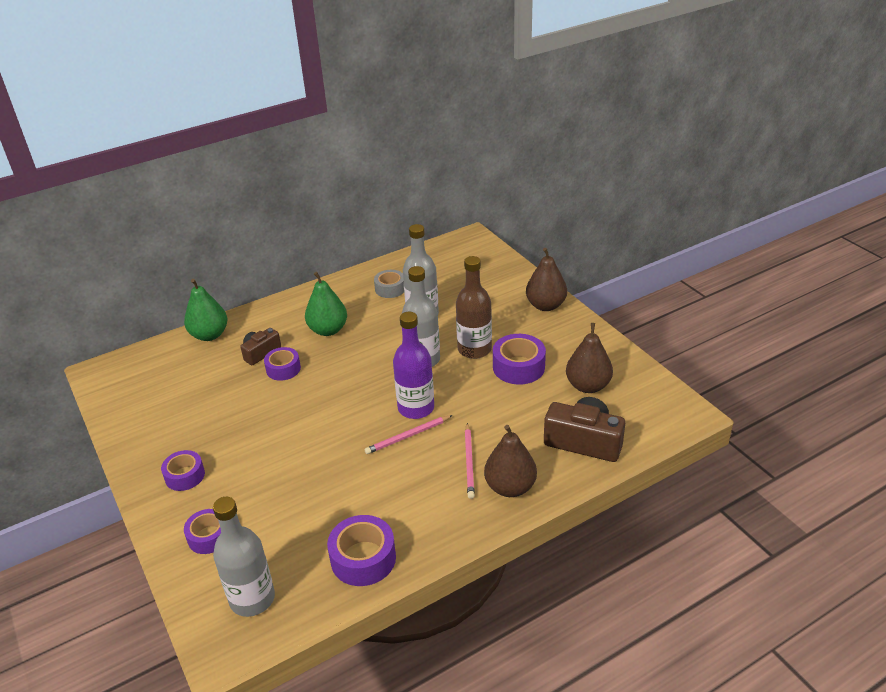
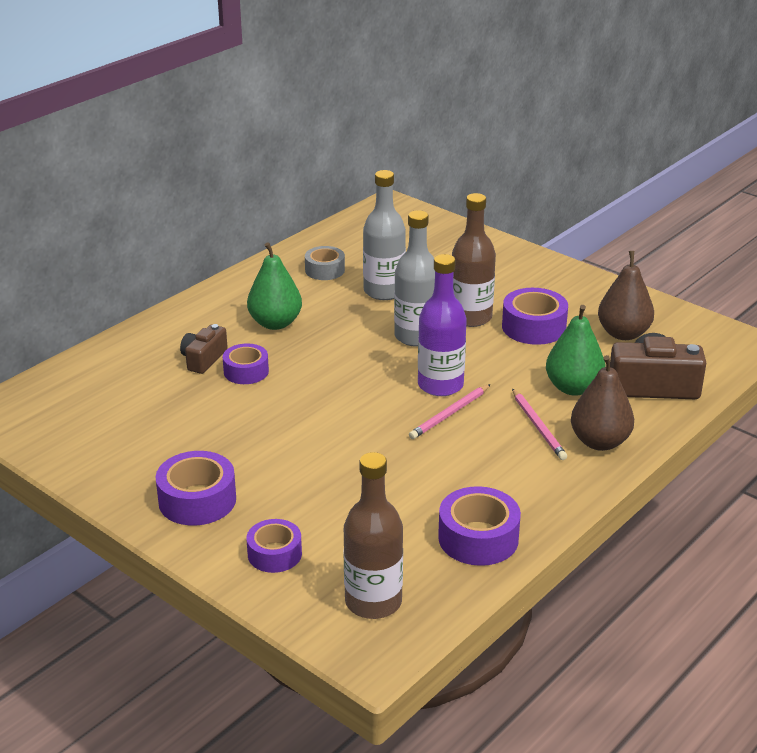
camera: 20 degrees left, 5 degrees down
purple tape [161,450,205,491] -> purple tape [156,451,236,525], size x1.50
green pear [184,279,227,341] -> green pear moved to [546,305,605,396]
grey bottle [213,497,275,617] -> brown bottle [344,452,403,619]
brown pear [526,248,567,311] -> none

